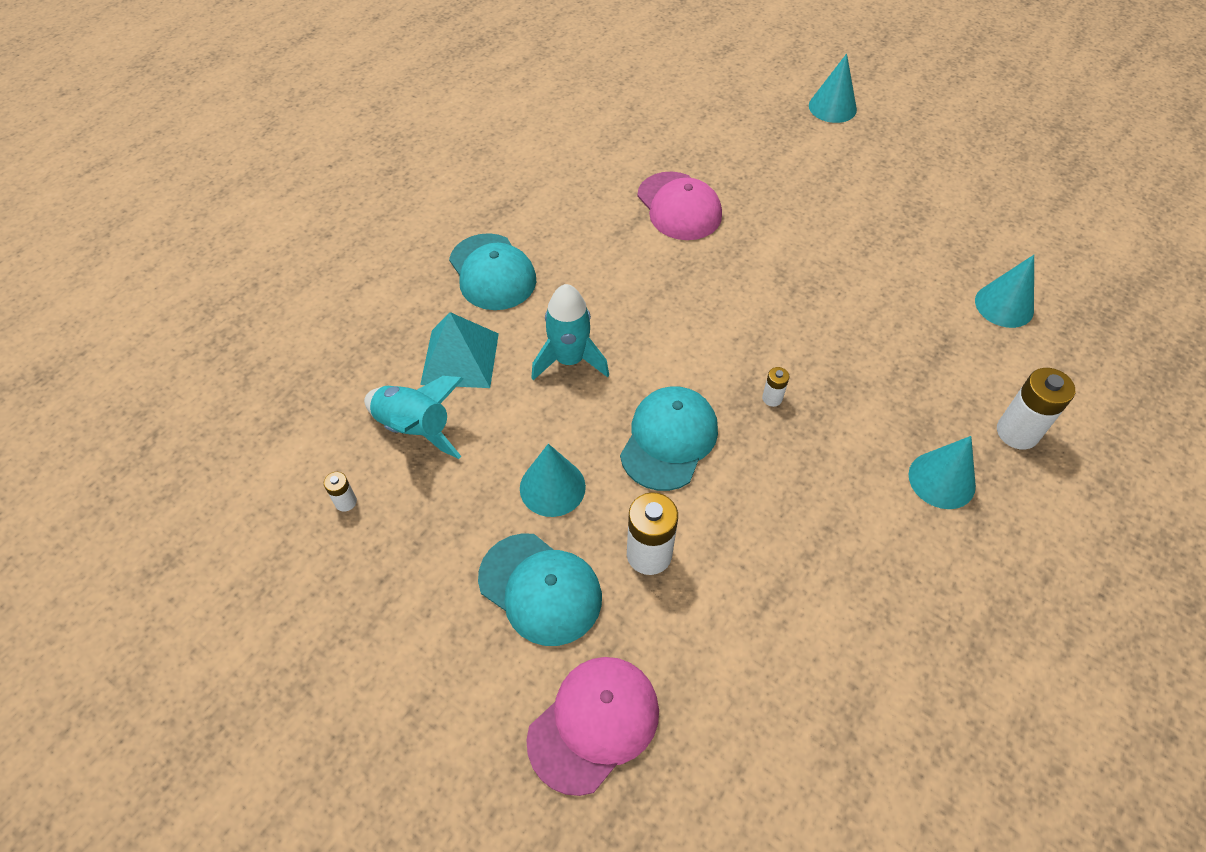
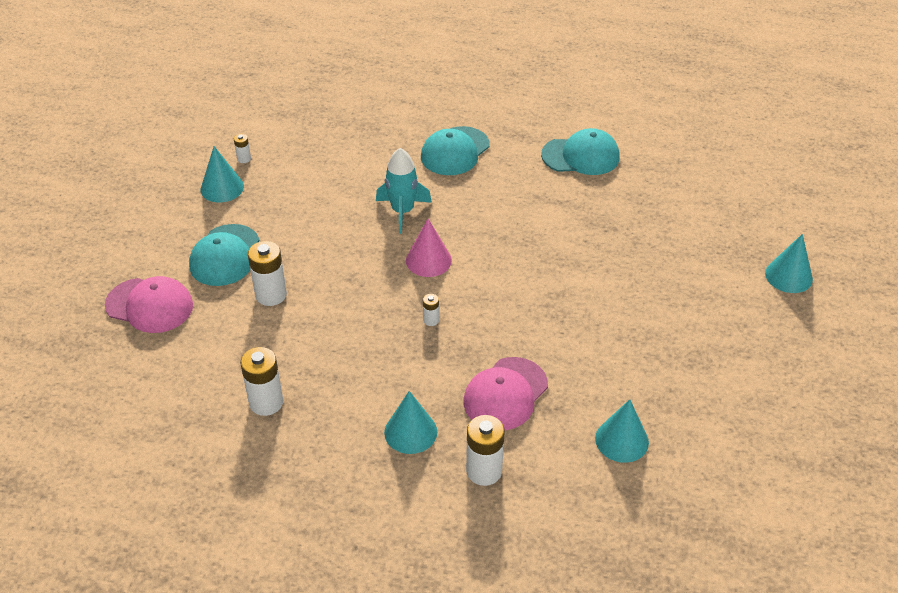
camera: 65 degrees right, 10 degrees down
turquoise rocket [364,376,463,459] -> none
turquoise pyramid [420,312,499,388] -> none
turquoise cone [520,444,586,517] -> turquoise cone moved to [201,146,244,203]
turquoise cap [620,386,718,491] -> turquoise cap moved to [541,128,620,175]
pink cap [637,172,722,240] -> pink cap moved to [463,357,548,430]
none -> white battery [240,347,283,416]
none -> pink cone [406,219,452,277]

